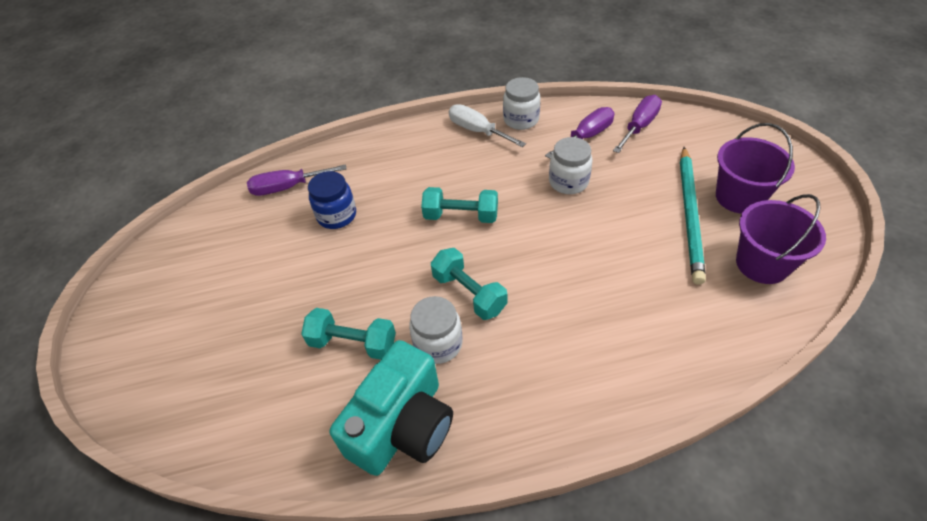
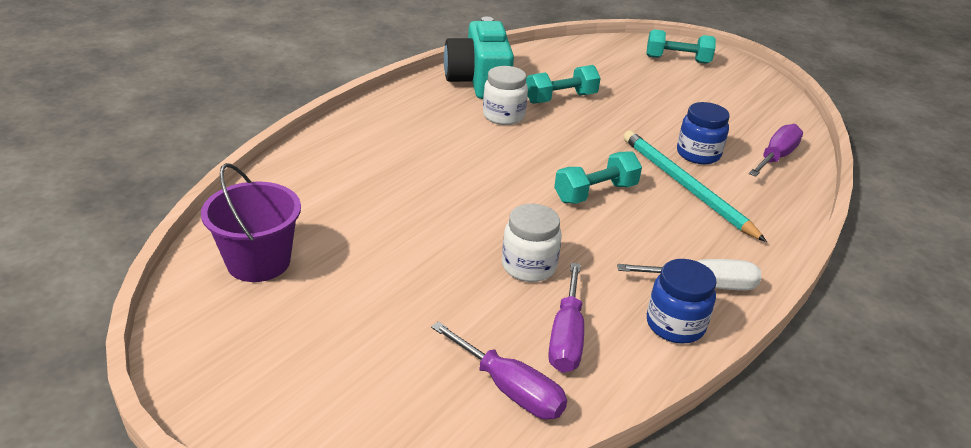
camera: 135 degrees right, 15 degrees down
turquoise dumbbell [431,248,507,320] -> turquoise dumbbell moved to [646,29,716,64]
white jar [503,77,540,130] -> blue jar [647,259,717,343]
purple screwdriver [613,95,662,153] -> purple screwdriver turned 45 degrees counterclockwise [431,321,567,420]
turquoise pencil [680,147,706,285] -> turquoise pencil moved to [623,131,767,242]
purple bucket [716,123,795,214] -> none

